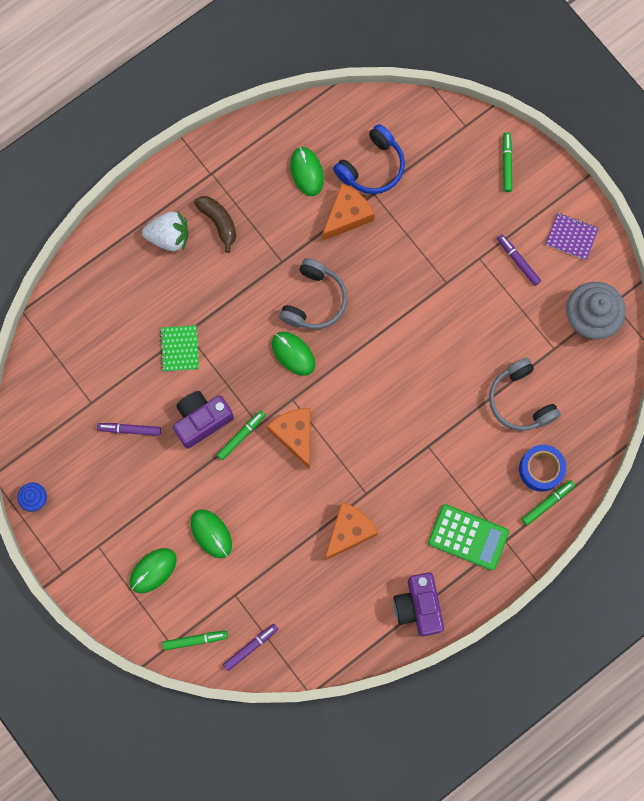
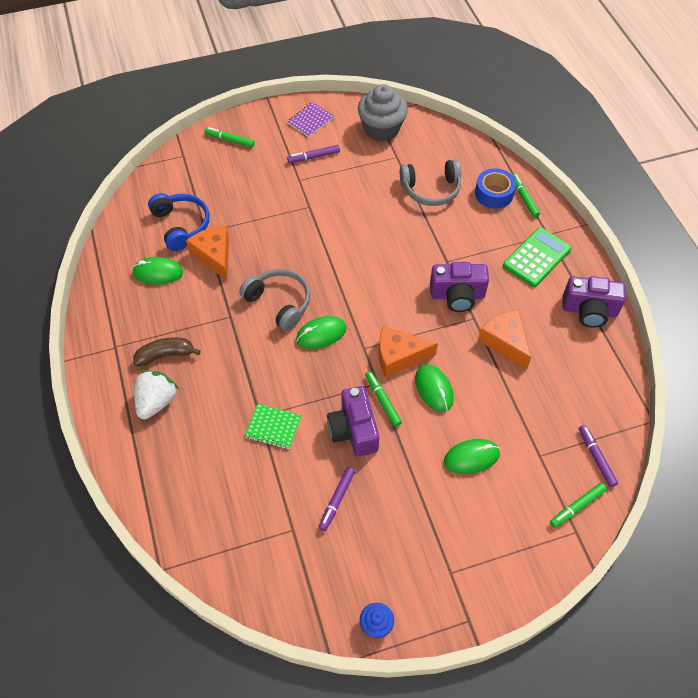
camera: 70 degrees left, 20 degrees down
green mouse [130,548,177,593] -> green mouse moved to [415,364,454,412]
green marker [162,631,228,650] -> green marker turned 135 degrees counterclockwise [550,483,607,528]
none -> purple camera [430,262,489,312]

